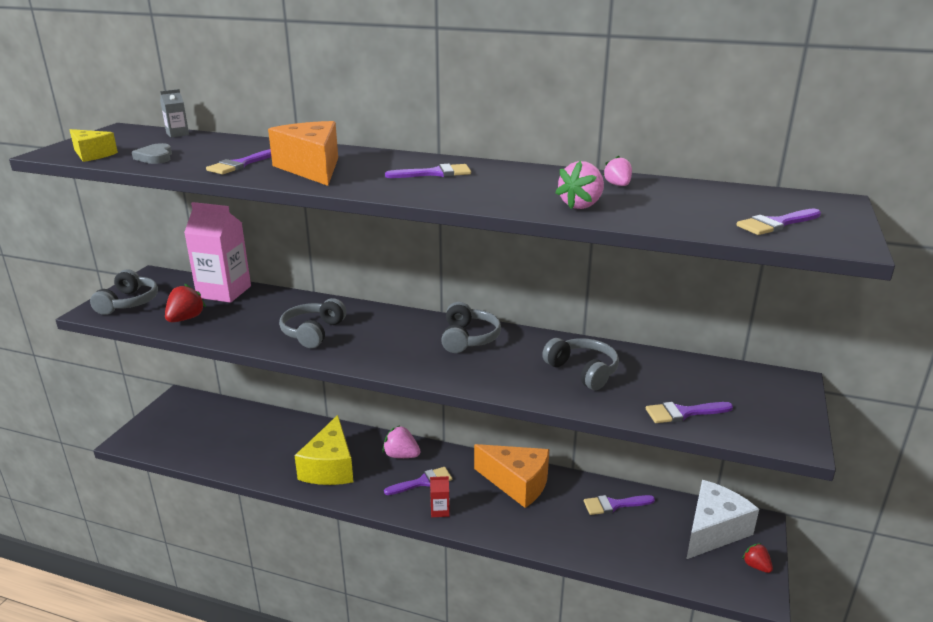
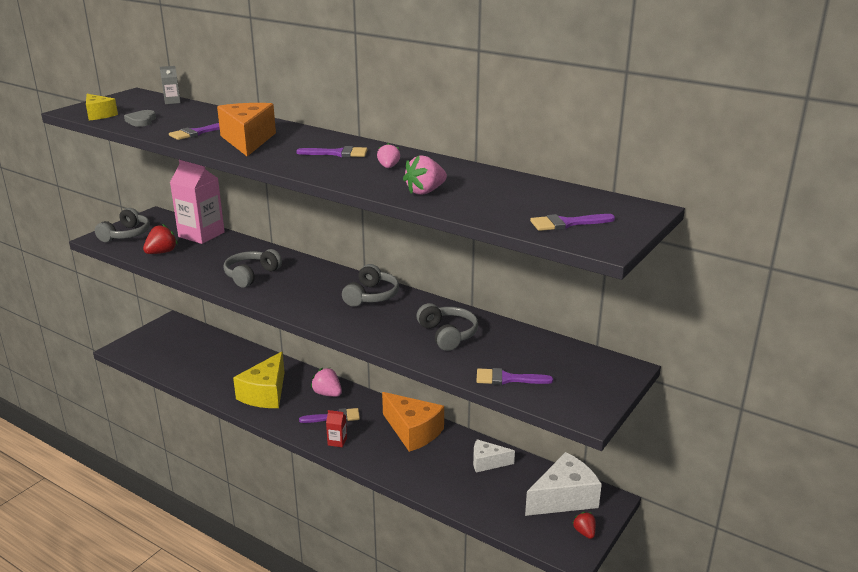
camera: 15 degrees right, 0 degrees up
purple brush [584,495,655,515] -> white cheese [473,439,515,472]
pink strawberry [603,155,632,186] -> pink strawberry moved to [377,143,400,168]

